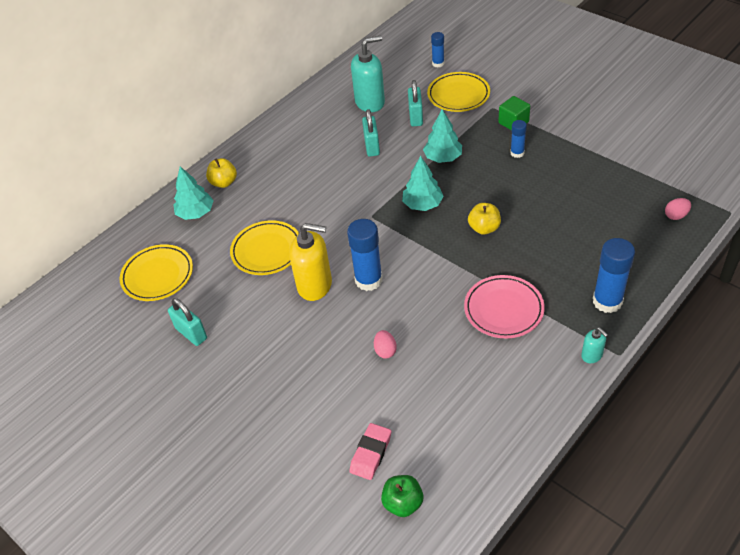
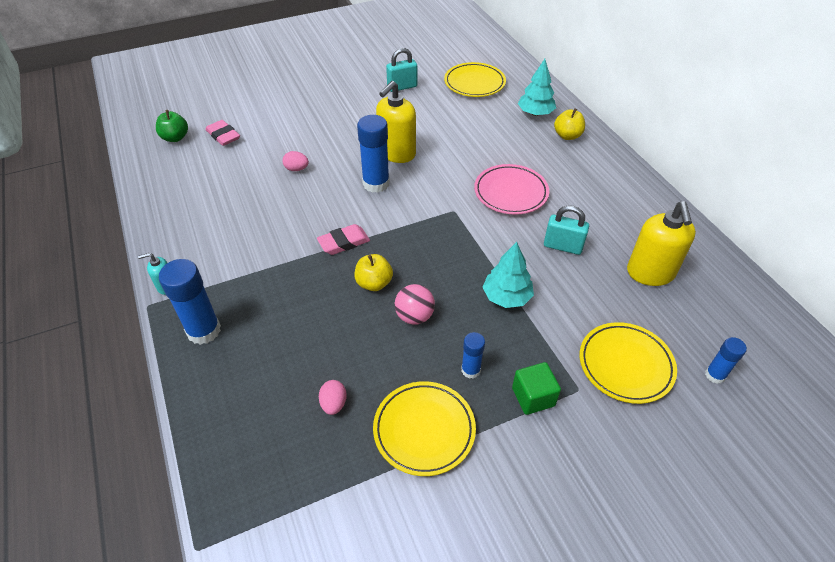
camera: 110 degrees right, 0 degrees up
yellow plate [230,220,299,275] -> yellow plate moved to [373,381,476,476]
turquoise soap dispenser [351,35,385,112] -> yellow soap dispenser [627,201,696,286]
turquoise tree [402,156,444,211] -> none
turquoise padlock [408,80,423,126] -> none
pink plate [464,275,545,338] -> pink plate moved to [474,164,549,215]
pink egg [665,198,691,220] -> pink egg moved to [319,380,347,415]
none -> pink eraser [317,224,370,255]
none -> pink ball [395,284,435,325]

